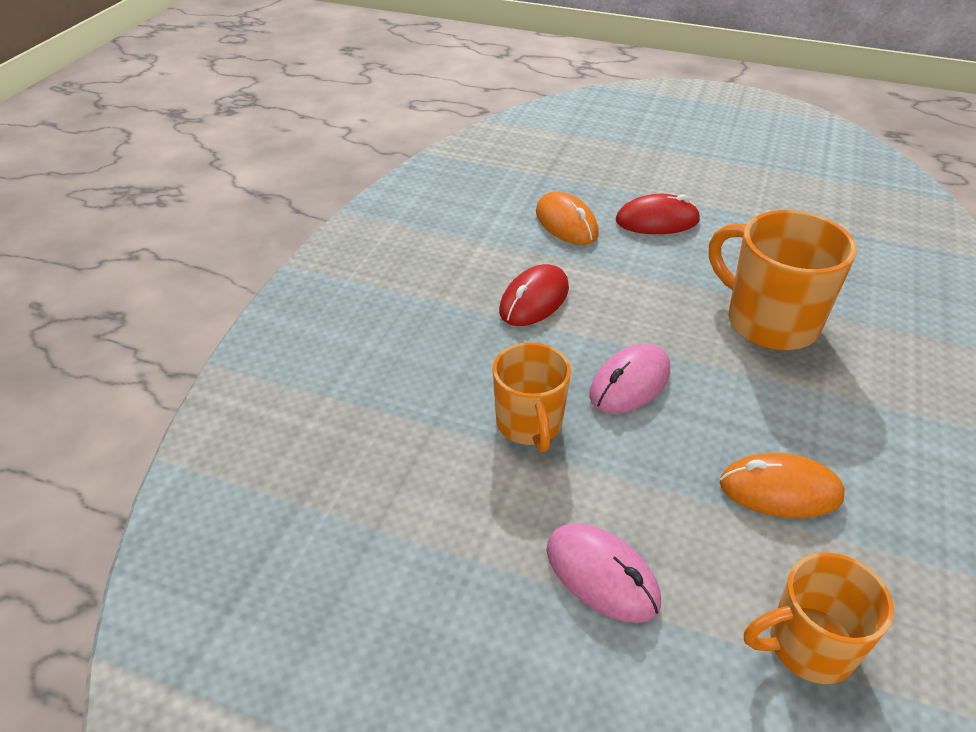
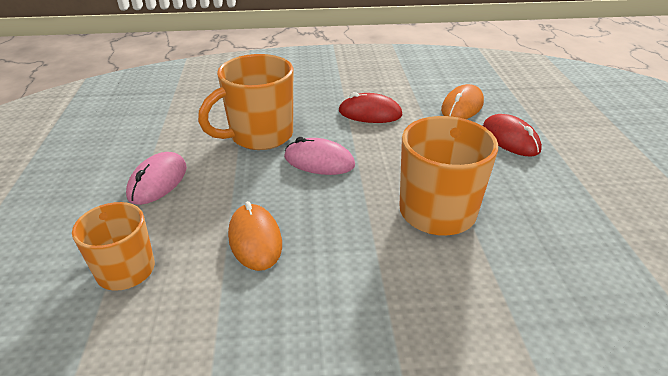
camera: 65 degrees right, 5 degrees down
orange mug [493,342,571,452] -> orange mug [198,54,293,150], size x1.54

